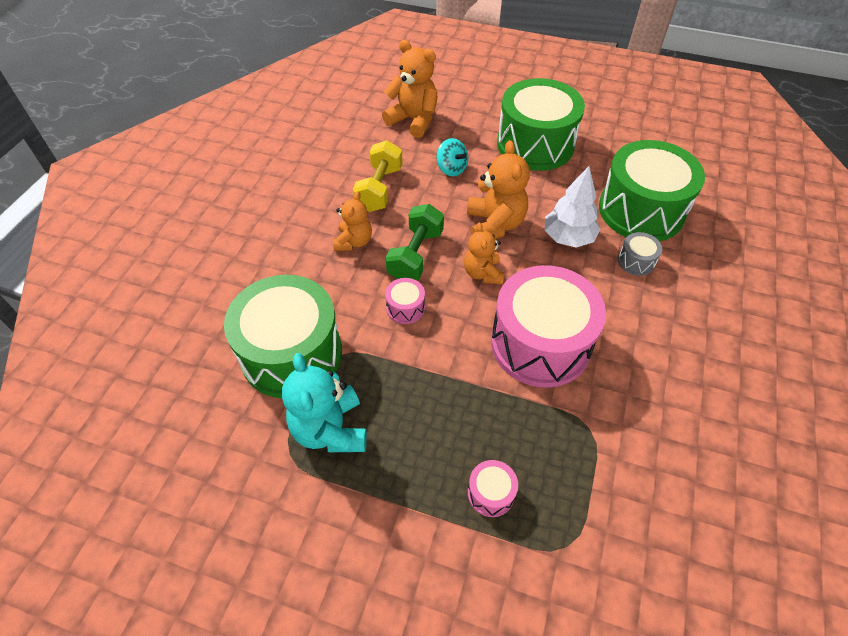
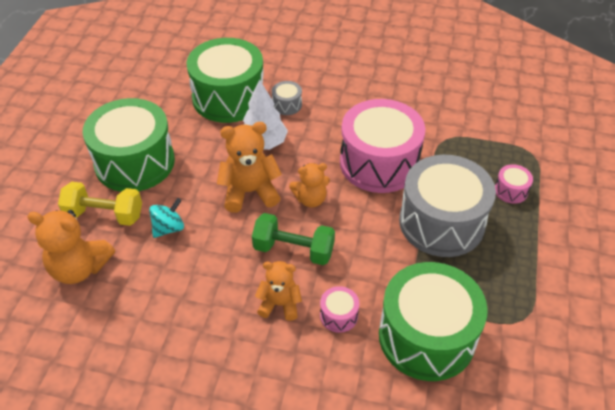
camera: 95 degrees left, 5 degrees down
turquoise teddy bear [282,353,367,452] -> none
yellow dumbbell [353,140,403,212] -> yellow dumbbell moved to [58,182,142,226]
orange teddy bear [382,40,437,138] -> orange teddy bear turned 105 degrees counterclockwise [27,210,115,284]
pink drum [385,278,425,324] -> pink drum moved to [320,286,359,333]
none -> grey drum [399,155,496,257]

